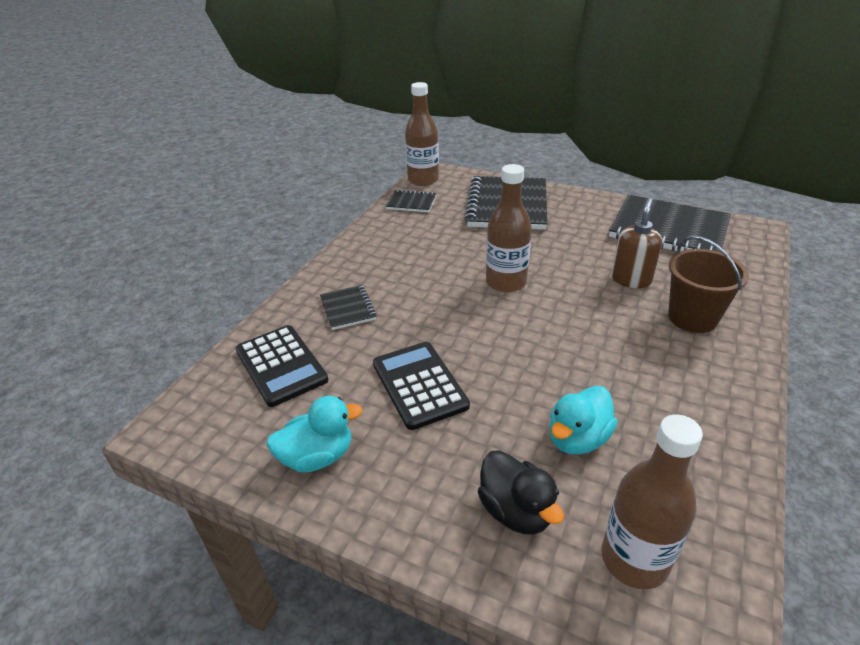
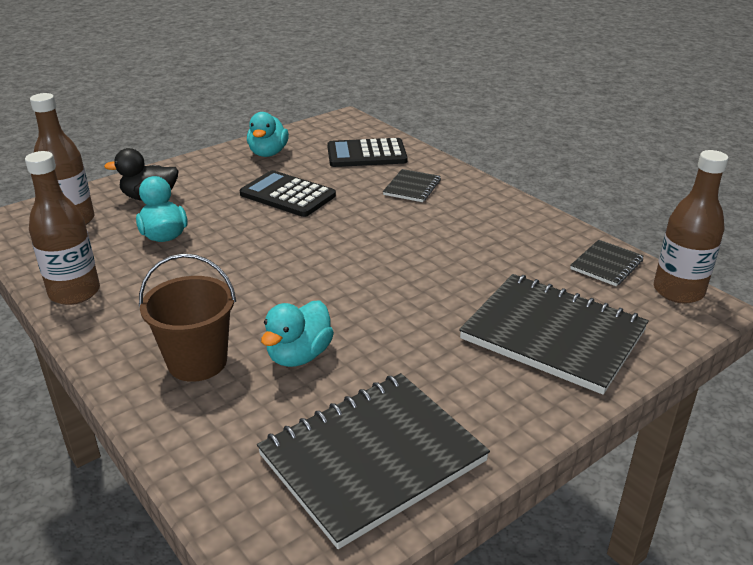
camera: 115 degrees right, 5 degrees down
black notebook [320,285,377,330] -> black notebook turned 75 degrees counterclockwise [383,169,441,202]
black calculator [373,342,470,430] -> black calculator turned 150 degrees counterclockwise [240,170,336,217]
brown bottle [486,164,532,293] -> brown bottle moved to [25,151,100,305]
brown soap dispenser [612,198,662,288] -> turquoise duck [261,300,334,367]

